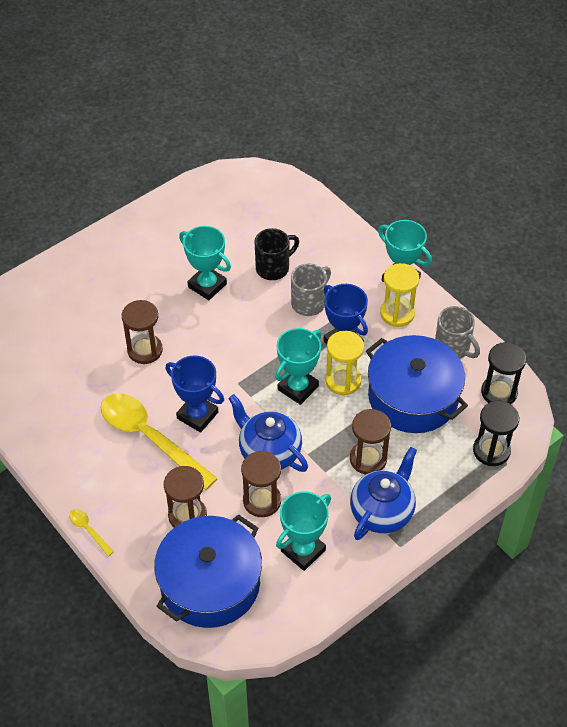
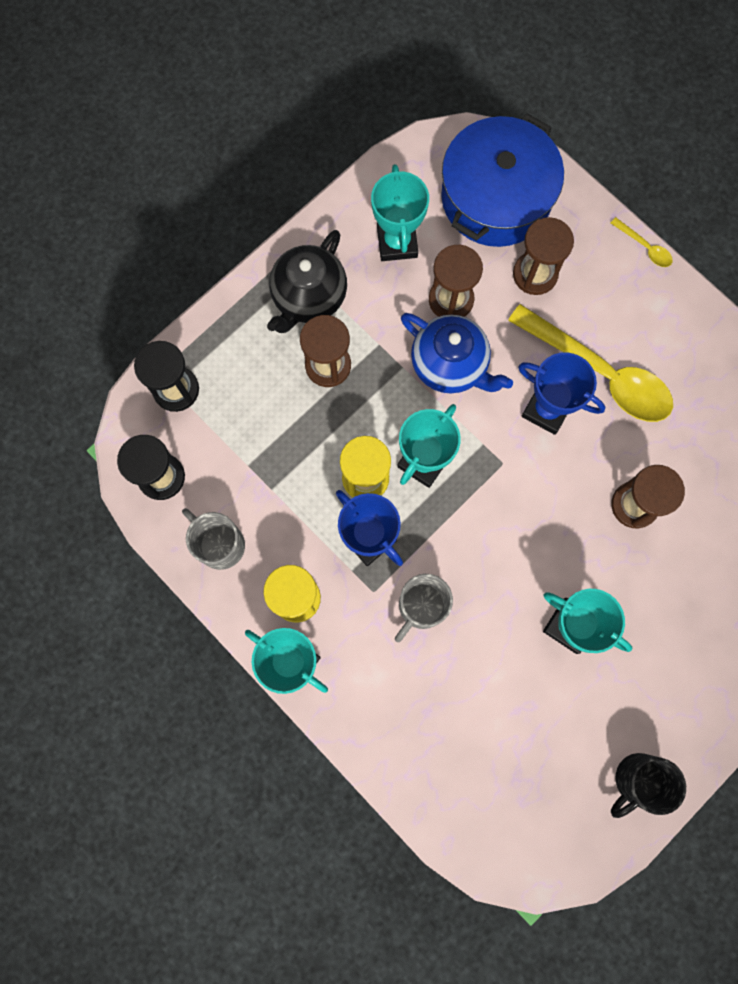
camera: 175 degrees right, 25 degrees up
black mug [254,228,299,280] -> black mug moved to [611,753,686,818]
turquoise trophy [276,491,331,571] -> turquoise trophy turned 45 degrees counterclockwise [371,164,429,261]
blue teapot [350,447,417,540] -> black teapot [267,230,347,333]
blue pot [366,335,468,433] -> none

